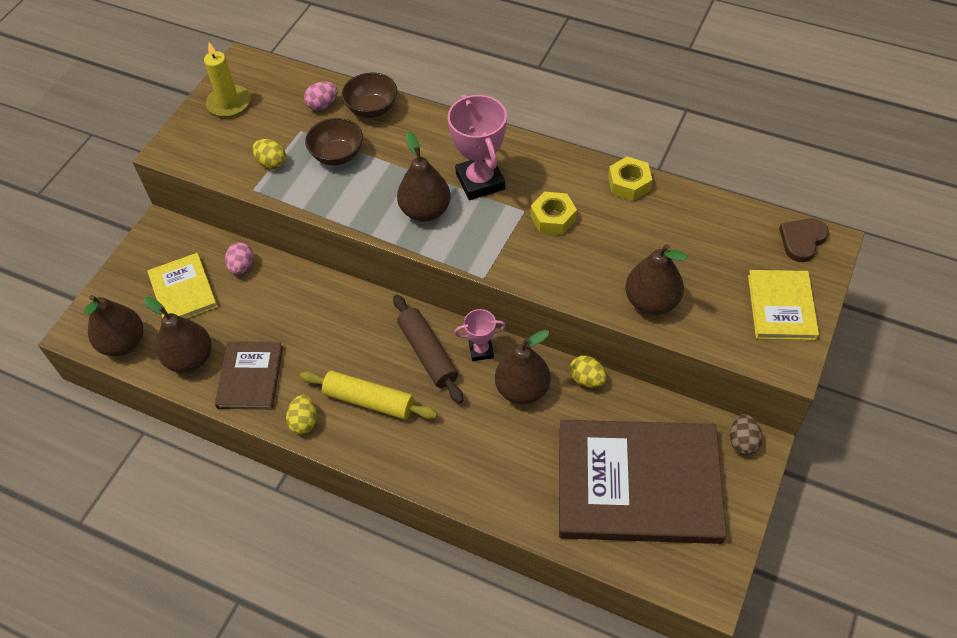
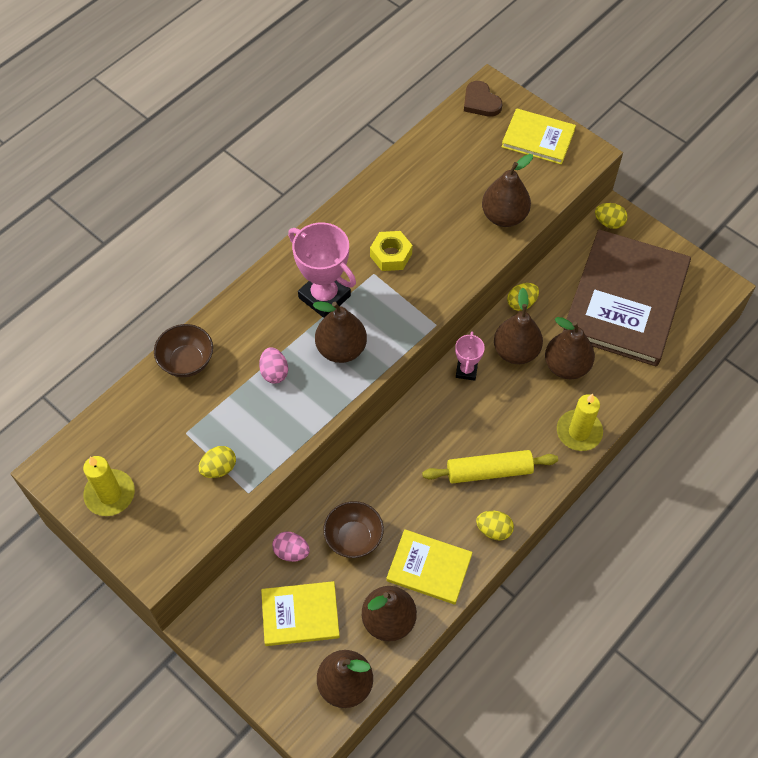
camera: 75 degrees left, 5 degrees up
brown book [215,341,283,409] -> yellow book [386,529,473,605]
yellow rolling pin [300,371,438,420] -> yellow rolling pin turned 45 degrees clockwise [422,450,558,484]
pink egg [304,81,338,111] -> pink egg moved to [259,347,288,384]
brown bowl [305,118,363,166] -> brown bowl moved to [323,501,384,558]
brown rolling pin [393,294,463,404] -> none
pink trophy [448,95,507,200] -> pink trophy turned 45 degrees clockwise [288,222,356,318]
yellow nut [608,156,652,201] -> none
brown egg [730,414,762,455] -> yellow egg [595,203,628,229]
none -> brown pear [545,317,595,379]
none -> yellow candle [557,394,603,451]

